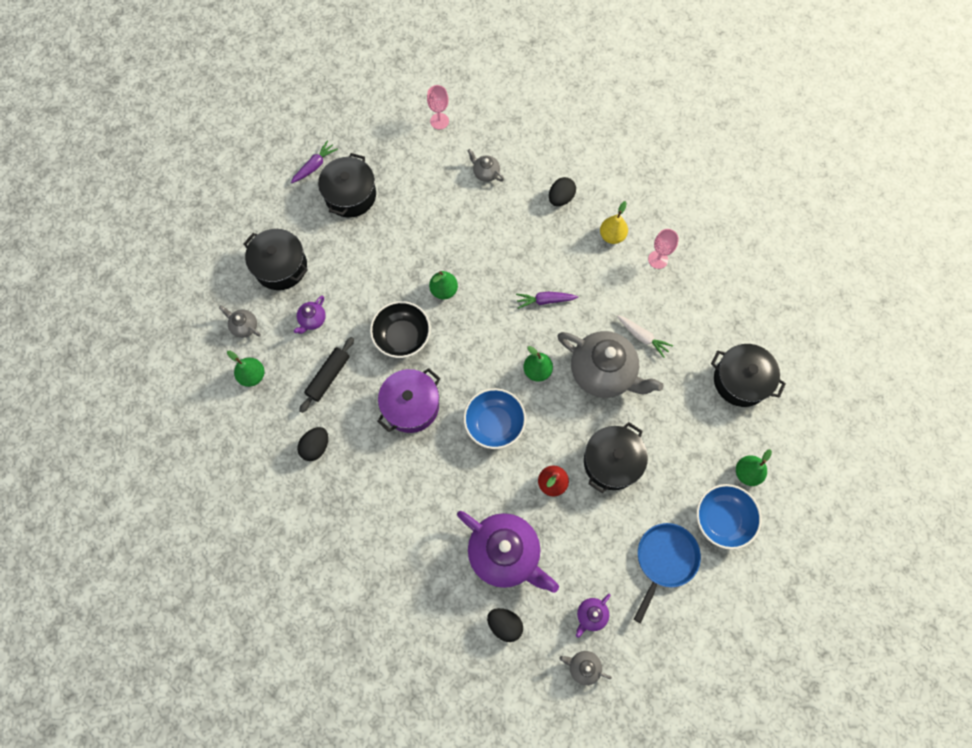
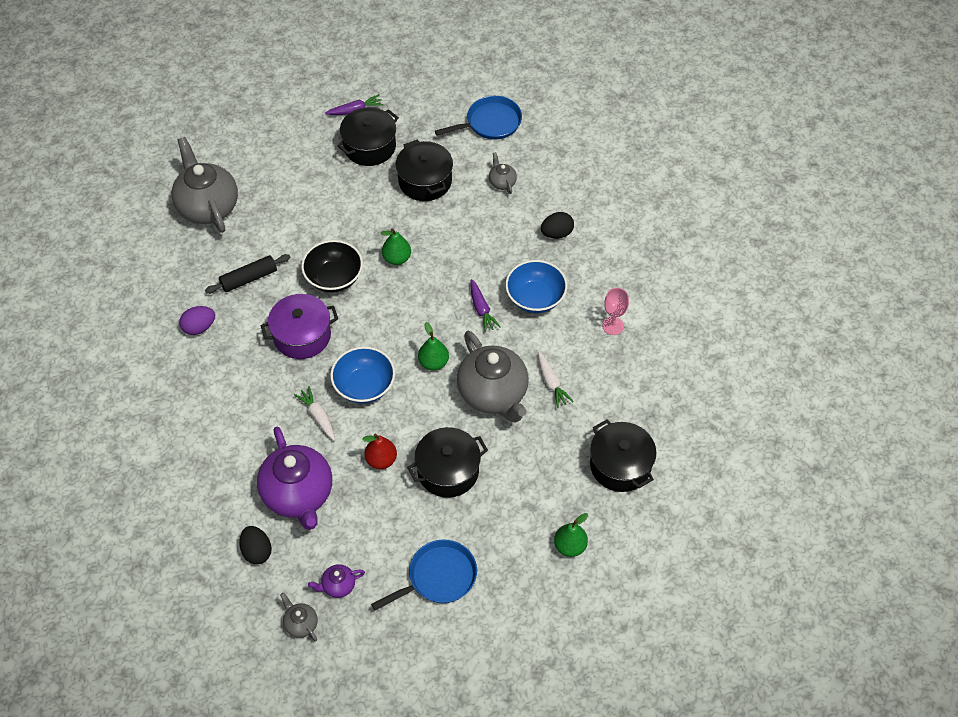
camera: 30 degrees right, 15 degrees down
grey teapot [219,305,261,338] -> grey teapot [172,137,238,233], size x2.29
green pear [227,350,265,387] -> none
black pot [243,229,308,290] -> black pot moved to [396,140,453,201]
purple teapot [294,296,326,334] -> none
black egg [297,427,328,461] -> purple egg [179,306,215,335]
pink goblet [427,85,449,129] -> blue pan [435,96,522,140]
purple carrot [516,292,578,309] -> purple carrot turned 135 degrees counterclockwise [470,279,501,332]
yellow pear [600,201,628,244] -> none
blue bowl [697,484,762,550] -> blue bowl moved to [505,260,567,313]
none -> white carrot [294,386,335,441]

